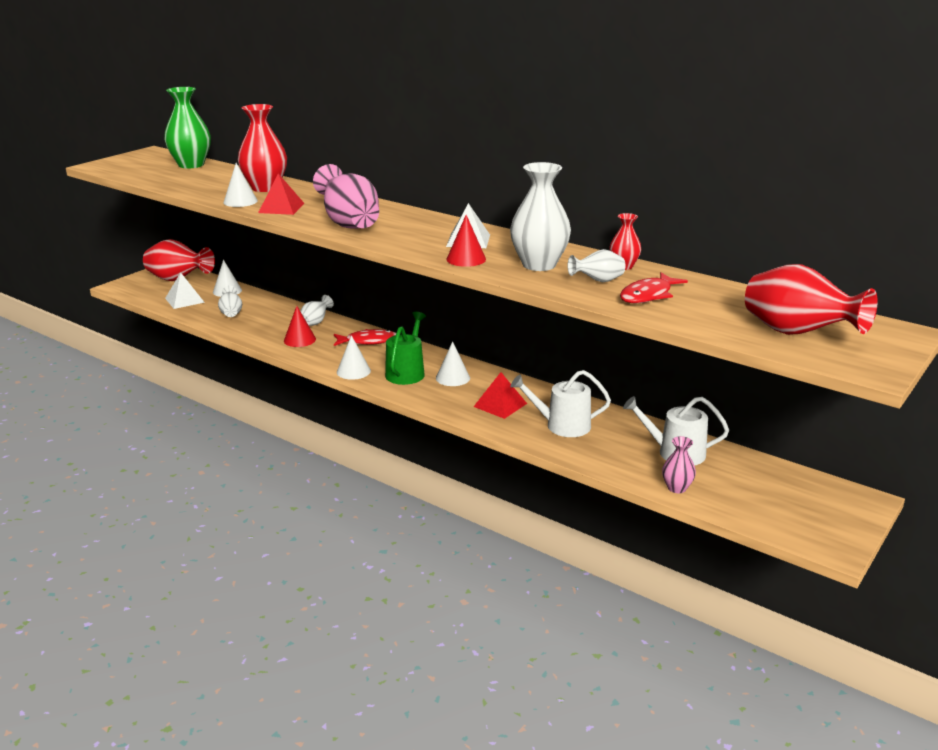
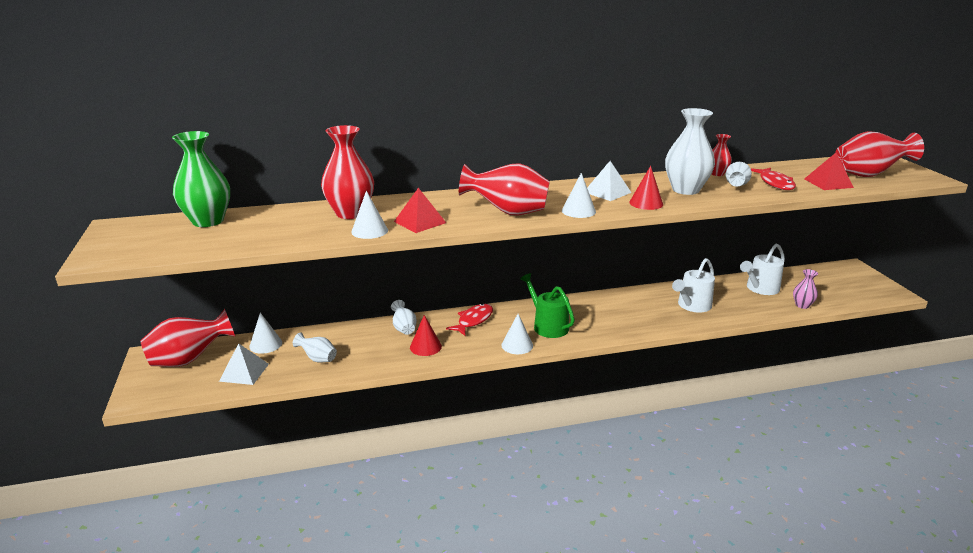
camera: 50 degrees left, 0 degrees up
pink vase [313,164,379,229] -> red vase [459,163,550,216]
white cone [436,341,470,386] -> white cone moved to [562,173,596,218]
red pyramid [474,372,527,419] -> red pyramid moved to [804,153,854,190]

